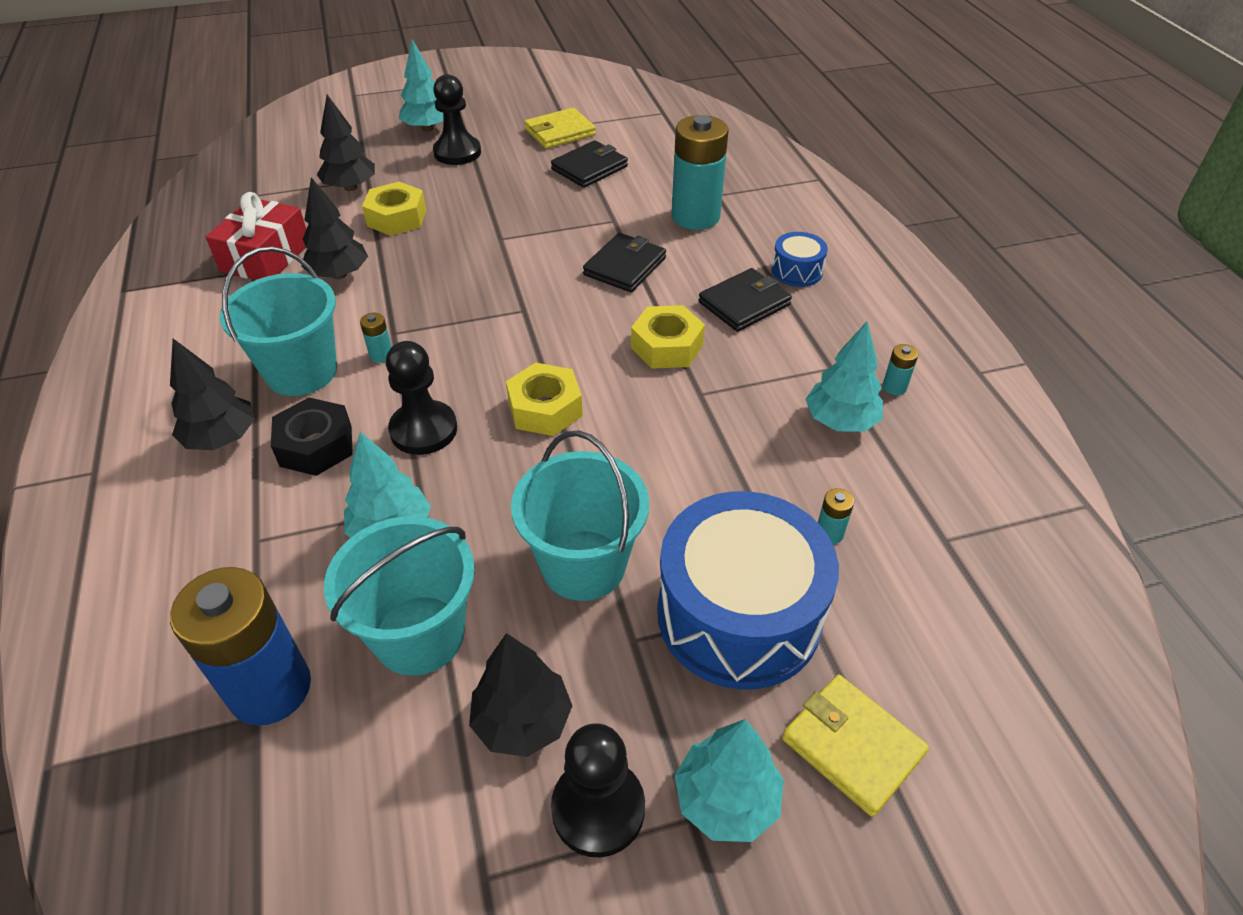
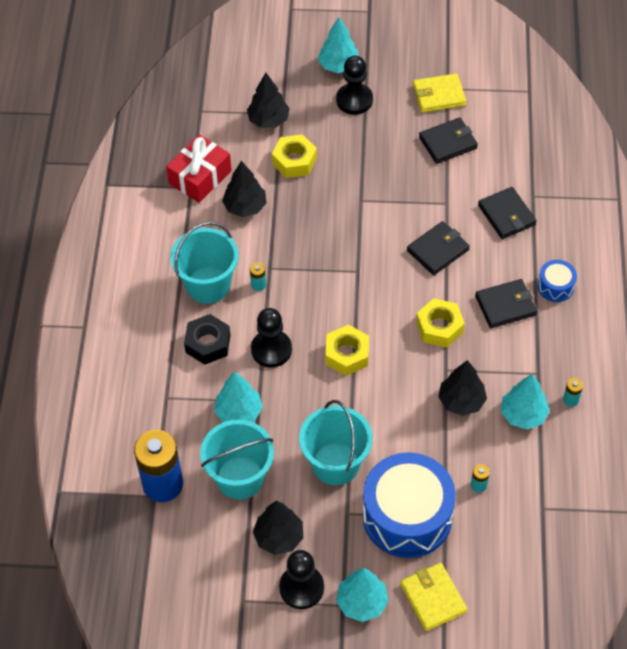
camera: 20 degrees right, 10 degrees up
black tree [170,339,255,450] -> black tree moved to [438,360,487,416]
turquoise battery [671,115,728,230] -> black wallet [478,187,537,239]

